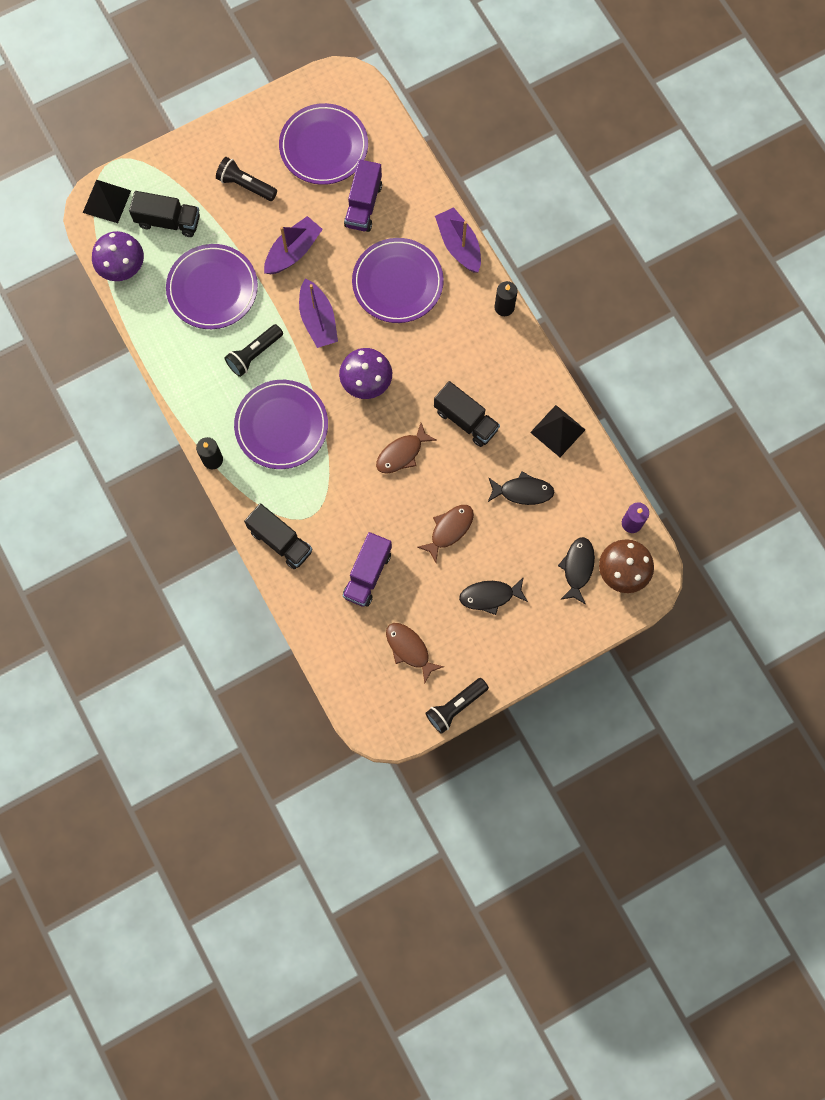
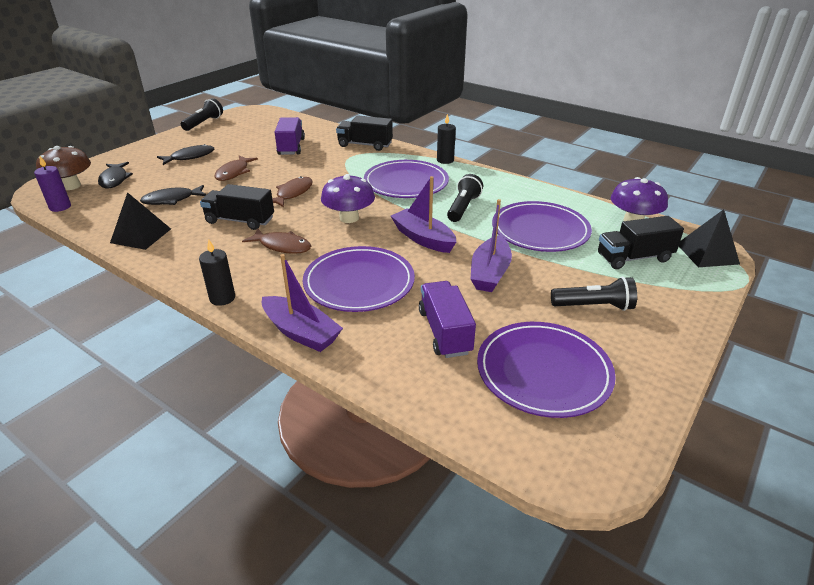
camera: 155 degrees right, 40 degrees down
brown fish [386,623,444,683] -> brown fish moved to [242,228,311,254]

